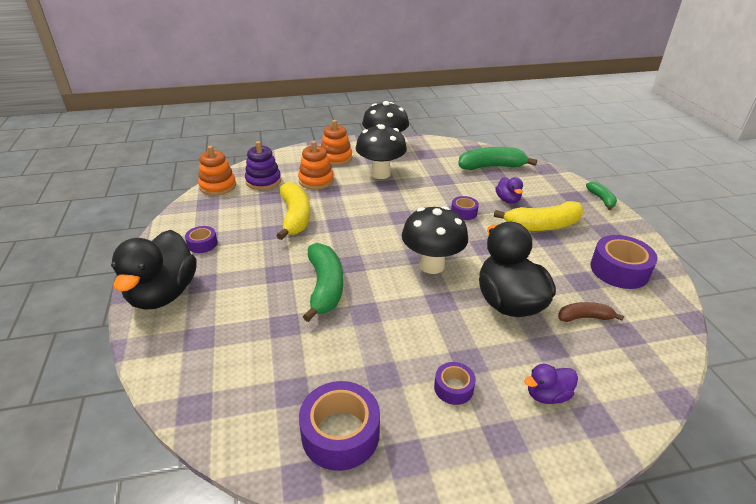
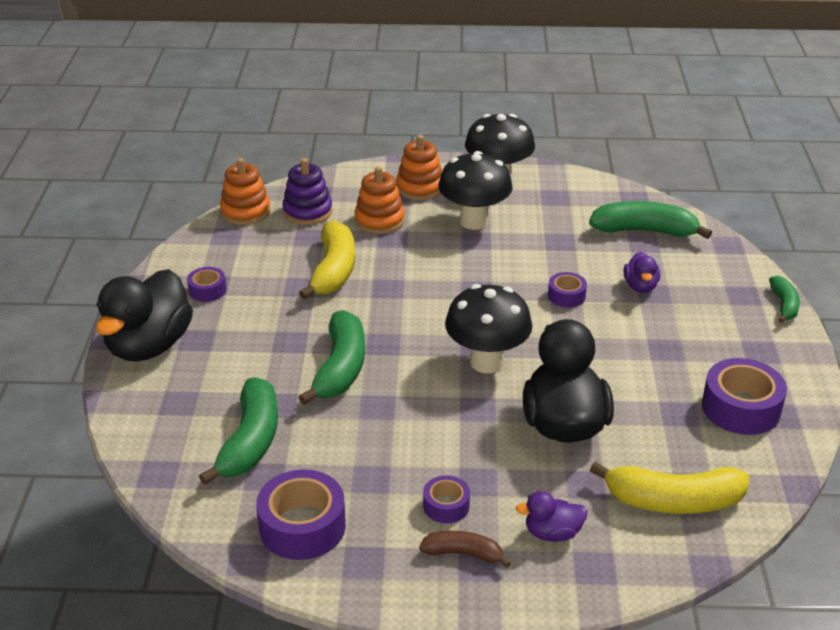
camera: 15 degrees right, 0 degrees up
yellow banana [494,201,584,231] -> yellow banana moved to [590,462,749,514]
brown banana [558,302,624,322] -> brown banana moved to [419,531,511,568]
none -> green banana [199,377,278,485]

